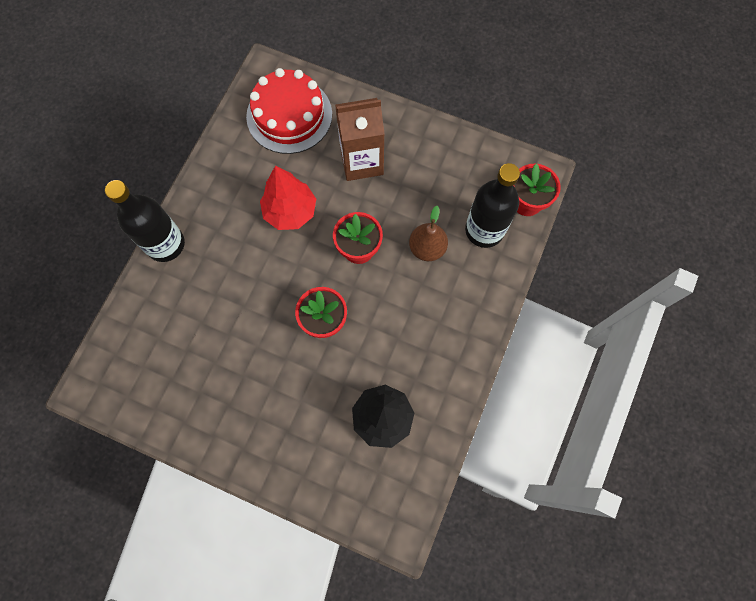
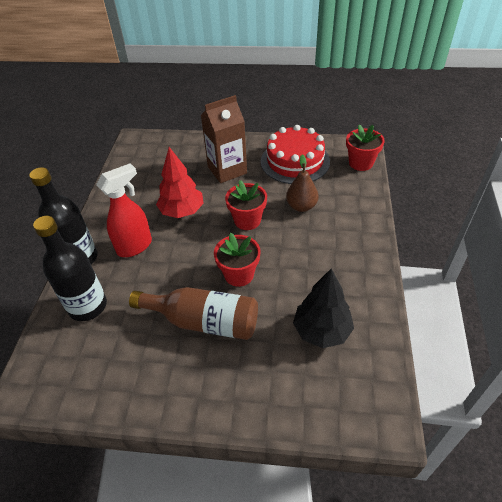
camera: 15 degrees left, 25 degrees down
red cake [246,68,332,154] -> red cake moved to [261,125,330,184]
black bottle [465,163,520,248] -> black bottle moved to [33,216,107,321]
none -> red spray bottle [96,163,152,257]
none -> brown bottle [129,287,258,340]

